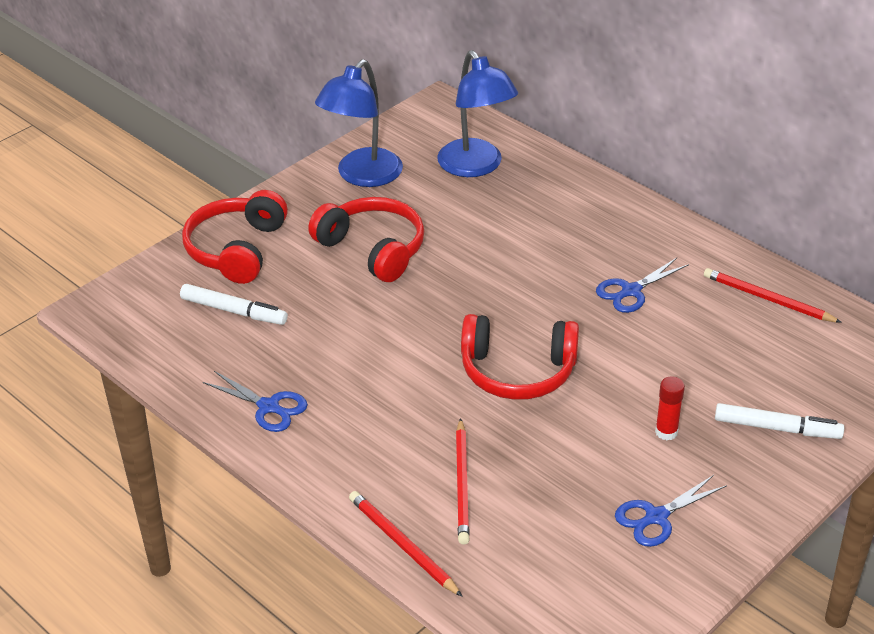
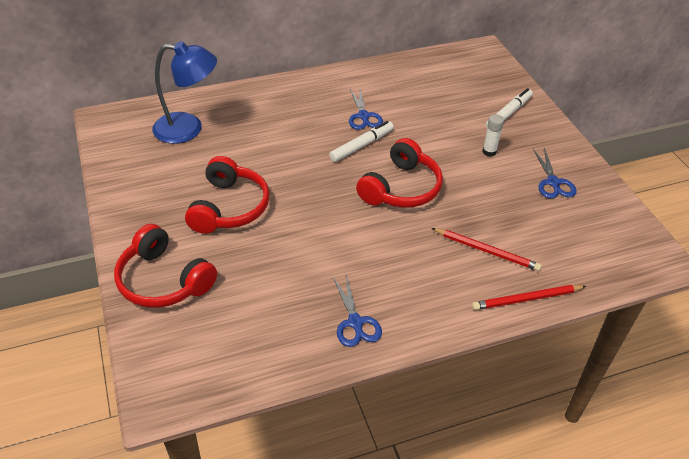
camera: 65 degrees left, 5 degrees up
white marker [180,284,288,325] -> white marker moved to [329,121,394,162]
blue scissors [203,371,308,432] -> blue scissors turned 105 degrees clockwise [333,274,382,347]
red headphones [308,197,424,282] -> red headphones turned 120 degrees clockwise [185,156,270,234]
blue lamp [315,59,403,187] -> none
red glue stick [655,376,685,440] -> white glue stick [482,114,504,157]
red pencil [704,268,842,323] -> none

